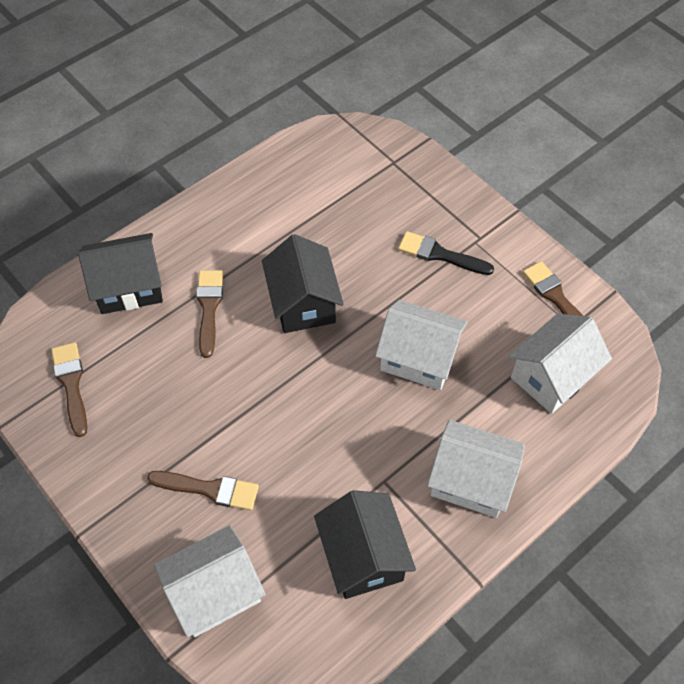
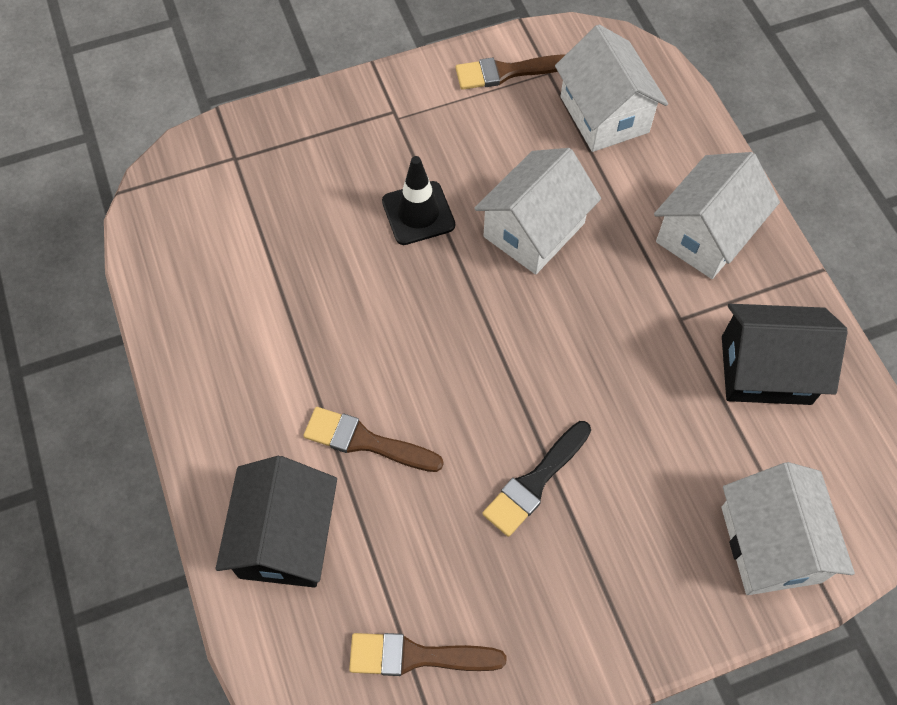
camera: 70 degrees left, 5 degrees up
brown brush [147,471,259,510] -> none
black house [262,234,344,333] -> none
black brush [398,231,494,275] -> black brush moved to [482,421,591,537]
none -> black traffic cone [382,156,455,245]

